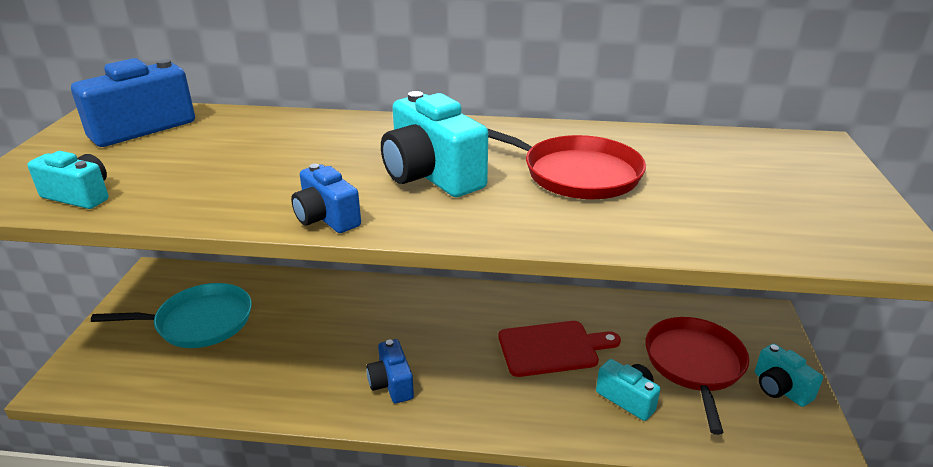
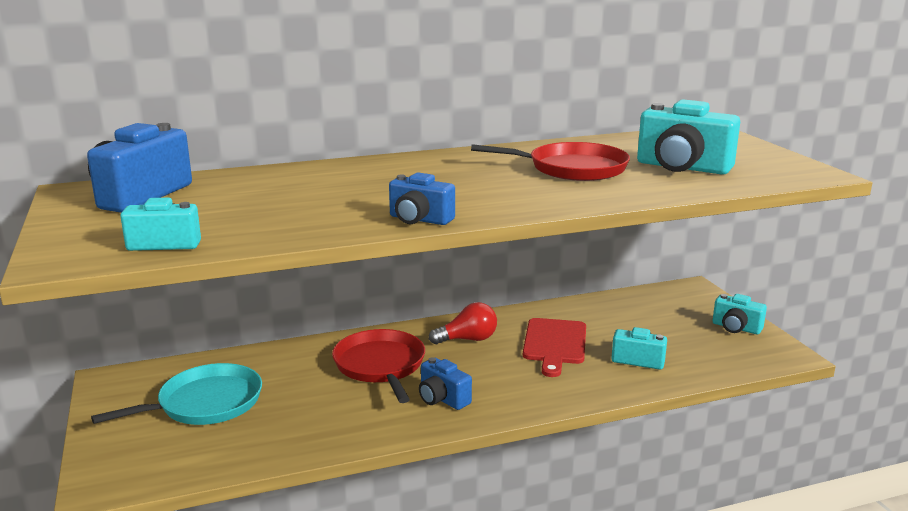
camera: 25 degrees left, 10 degrees down
turquoise camera [381,91,488,197] -> turquoise camera moved to [637,99,740,175]
red cutting board [498,321,621,377] -> red cutting board turned 135 degrees clockwise [523,318,586,377]
red pan [645,317,749,435] -> red pan moved to [332,329,425,403]
none -> red light bulb [429,302,497,344]

